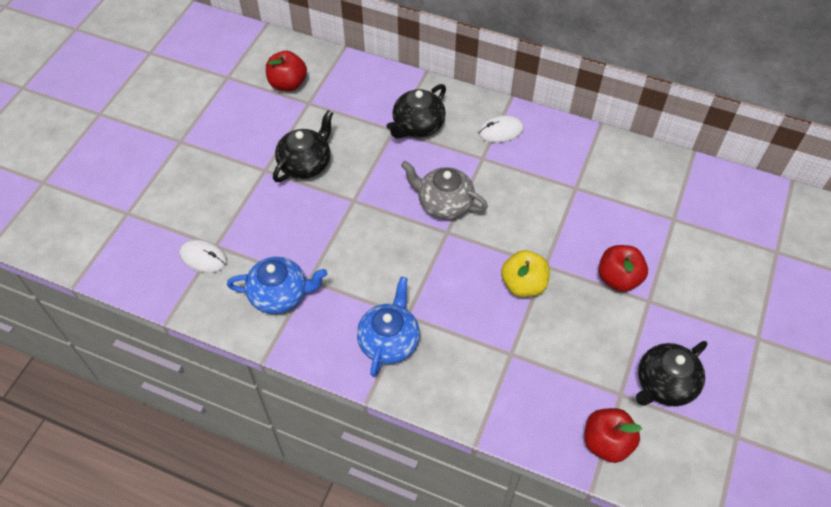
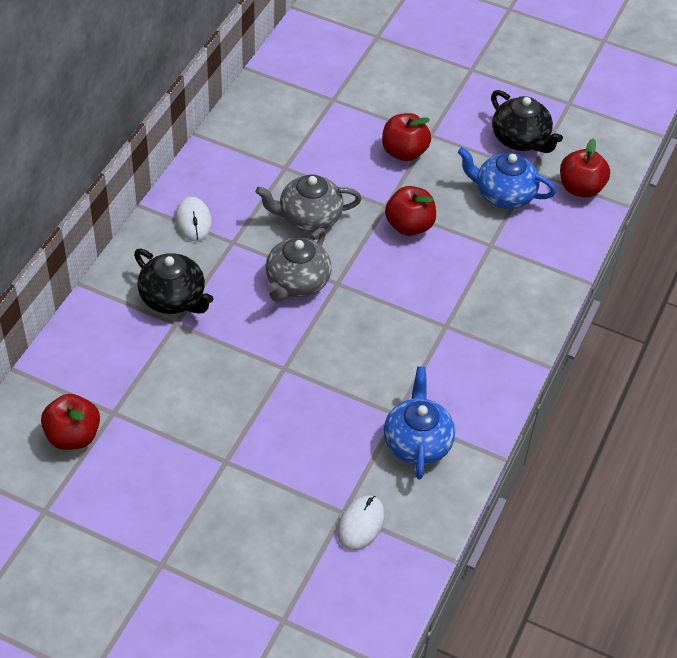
camera: 90 degrees left, 5 degrees down
black teapot [273,110,333,182] -> none
blue teapot [357,277,420,377] -> blue teapot moved to [458,147,556,209]
yellow apple [501,250,550,297] -> red apple [385,186,436,236]
none -> grey teapot [255,174,362,232]

